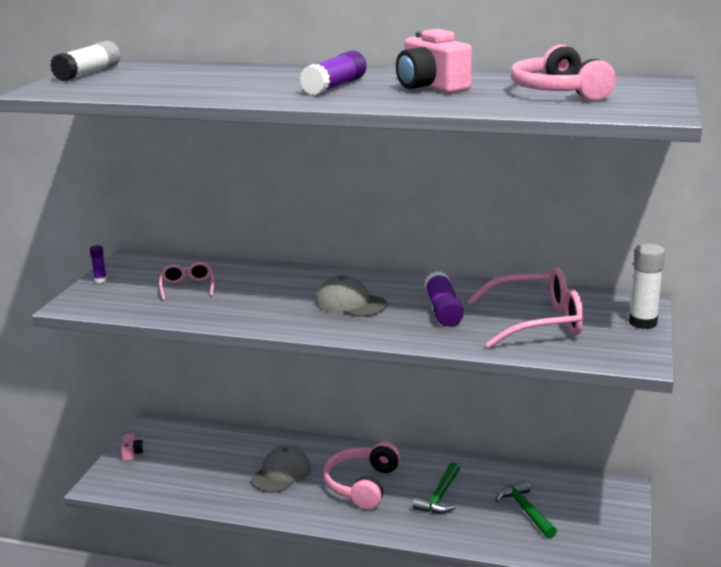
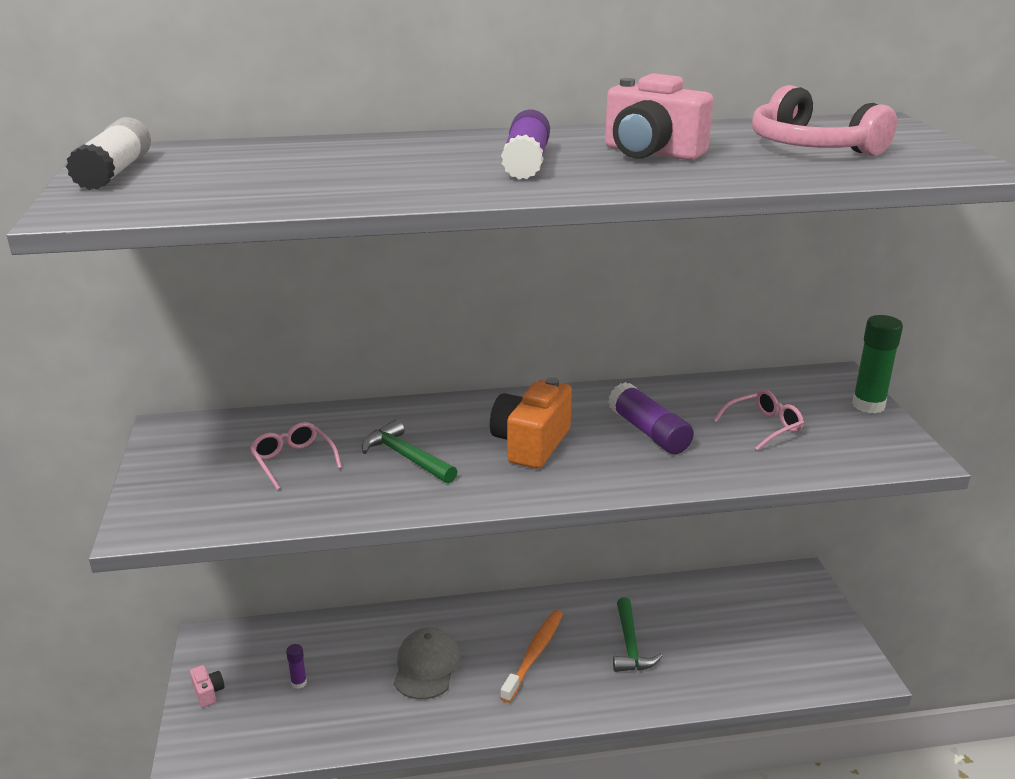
camera: 25 degrees left, 5 degrees up
purple glue stick [90,245,107,283] -> purple glue stick moved to [286,644,307,689]
grey cap [315,276,387,317] -> orange camera [490,377,572,469]
pink headphones [323,442,401,509] -> orange toothbrush [500,610,563,703]
pink glasses [467,267,584,348] -> pink glasses [713,390,804,451], size x0.52
green hammer [496,481,557,538] -> green hammer moved to [362,419,458,484]
white glue stick [629,244,665,329] -> green glue stick [852,315,903,413]

